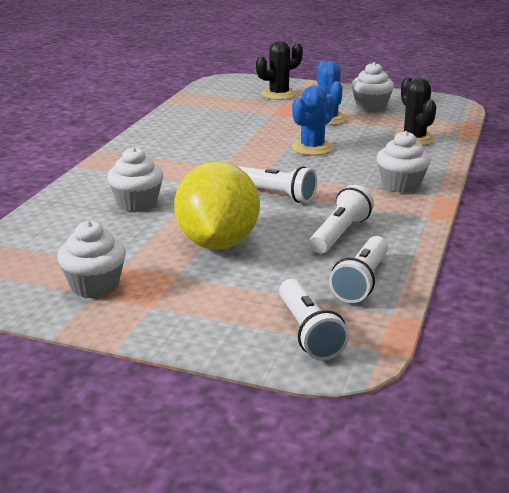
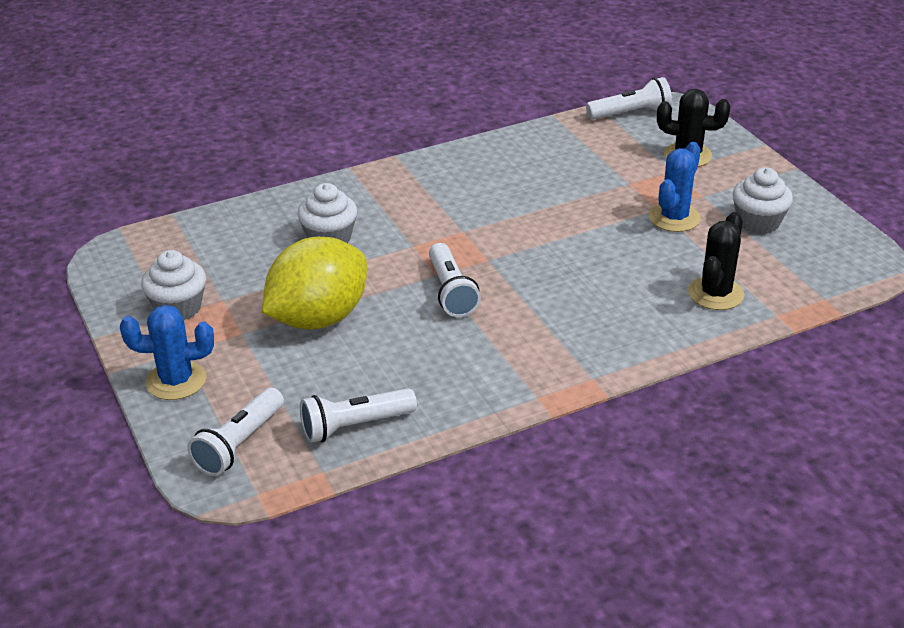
camera: 45 degrees right, 10 degrees up
blue cactus [292,85,335,155] -> blue cactus moved to [120,305,214,400]
white flashlight [309,185,374,254] -> white flashlight moved to [586,77,672,120]
white cupcake [377,131,431,193] -> none

